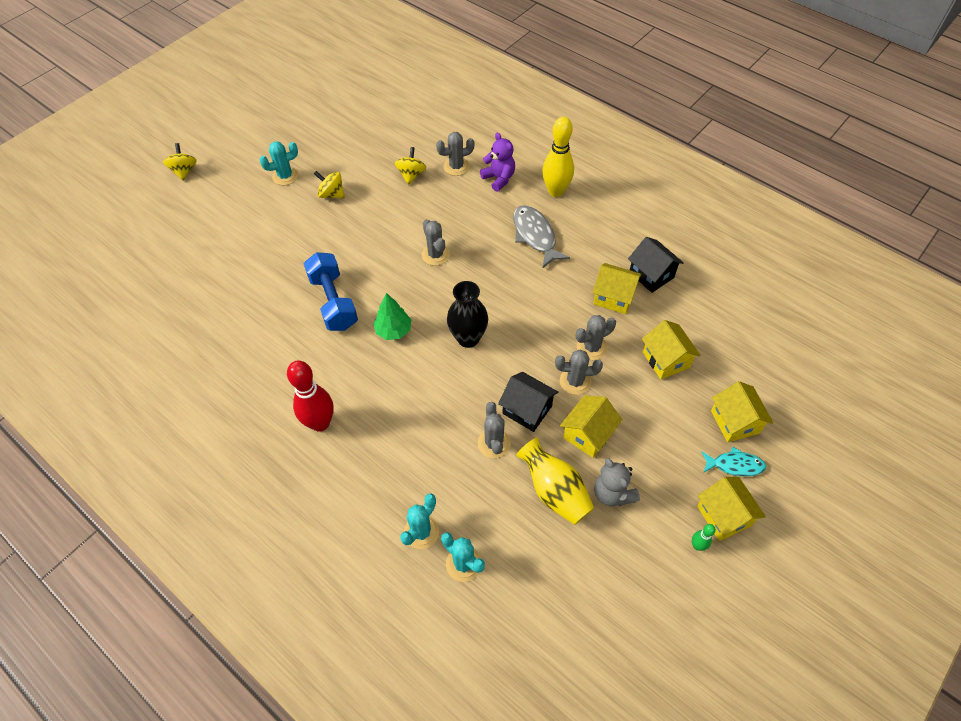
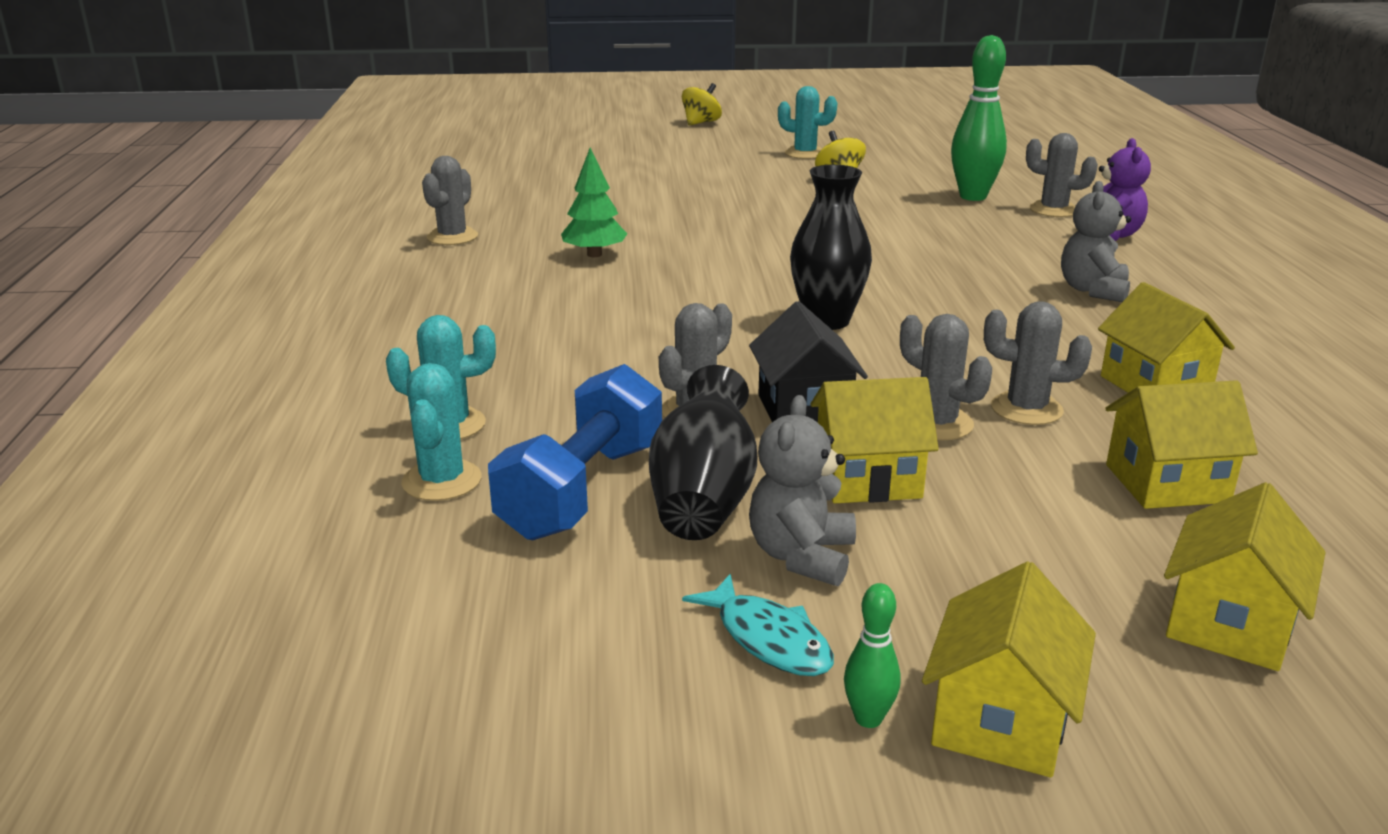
camera: 45 degrees right, 30 degrees down
red bowling pin [287,361,334,432] -> none
blue dumbbell [304,252,358,331] -> blue dumbbell moved to [488,364,662,540]
green tree [373,293,411,340] -> green tree moved to [561,148,627,257]
yellow spinning top [395,147,426,185] -> green bowling pin [951,35,1007,201]
grey cactus [422,219,450,266] -> grey cactus moved to [422,156,478,245]
grey fish [513,205,570,269] -> grey teddy bear [1061,181,1131,302]
yellow vase [516,438,594,525] -> black vase [649,365,757,540]
yellow bowling pin [542,117,574,197] -> none
black house [628,237,684,293] -> none
yellow house [642,320,701,380] -> yellow house turned 60 degrees clockwise [1105,380,1258,509]
turquoise fish [702,447,766,476] -> turquoise fish moved to [682,574,834,676]

